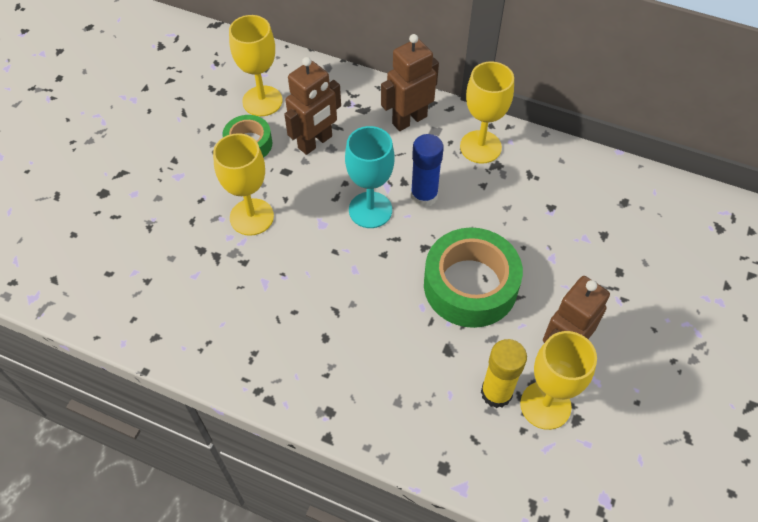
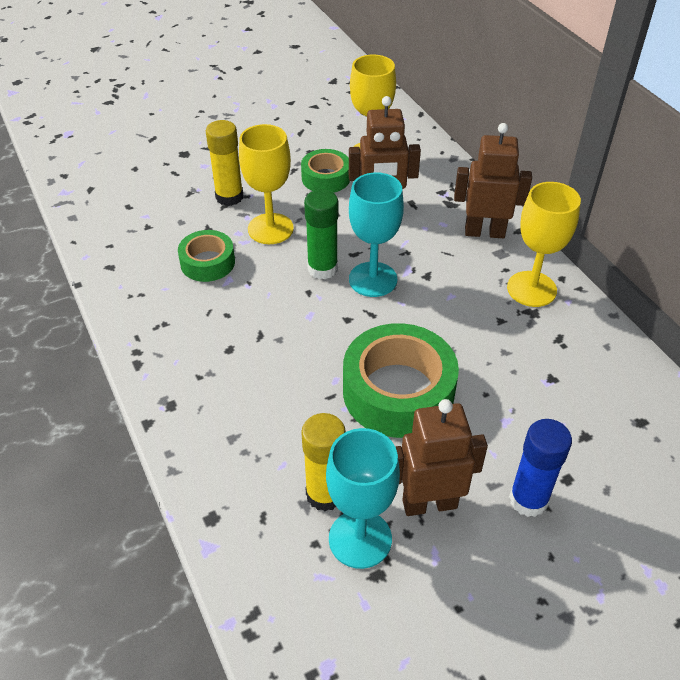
camera: 40 degrees right, 10 degrees down
blue glue stick [411,134,444,207] -> blue glue stick moved to [509,419,572,517]
yellow goblet [520,331,597,430] -> turquoise goblet [326,428,400,569]
none -> green tape [178,230,235,282]
none -> yellow glue stick [206,120,243,206]
none -> green glue stick [304,189,338,279]

